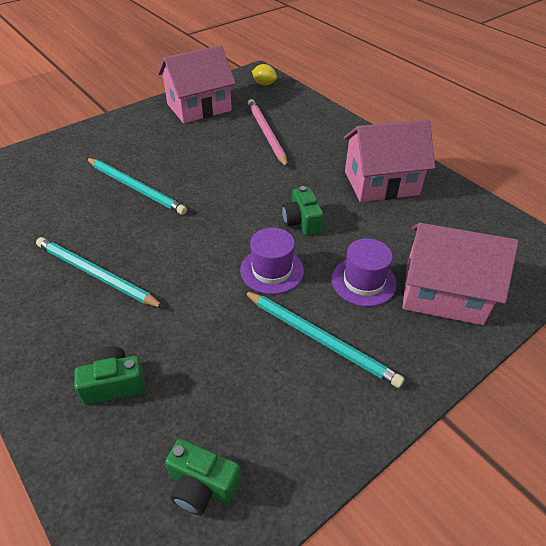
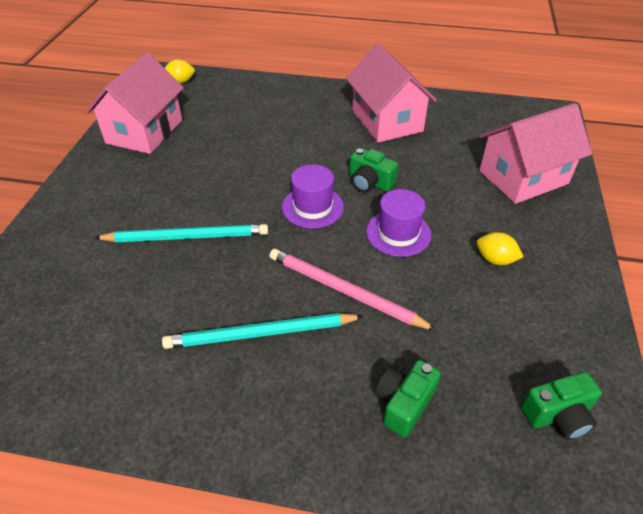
camera: 40 degrees left, 0 degrees up
turquoise pencil [243,291,404,388] -> yellow lemon [477,232,523,265]
pink pencil [248,99,288,168] -> pink pencil moved to [270,249,436,330]
purple hat [332,238,397,307] -> purple hat moved to [282,165,344,229]
pink house [343,119,435,202] -> pink house turned 60 degrees counterclockwise [346,44,437,143]

